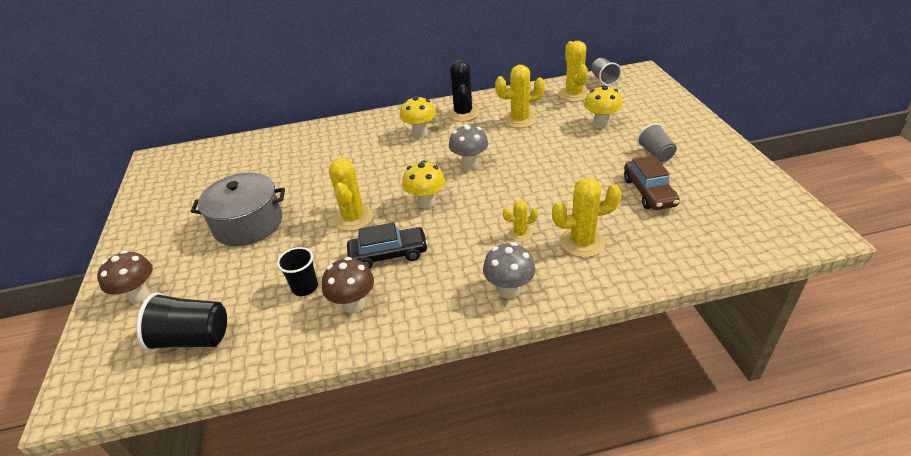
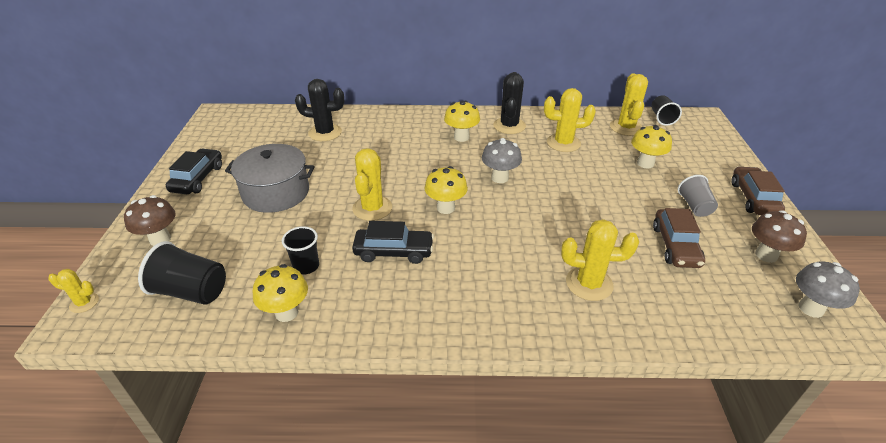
camera: 10 degrees right, 0 degrees up
brown mushroom [322,257,374,314] -> brown mushroom moved to [752,210,807,263]
grey mushroom [483,242,535,299] -> grey mushroom moved to [796,261,860,318]
yellow cactus [503,200,538,242] -> yellow cactus moved to [48,269,99,313]
grey cup [591,58,621,86] -> black cup [651,95,682,126]
none -> black car [166,148,222,194]
none -> yellow mushroom [253,264,308,322]
none -> black cactus [295,79,344,141]
none -> brown car [731,166,785,215]

